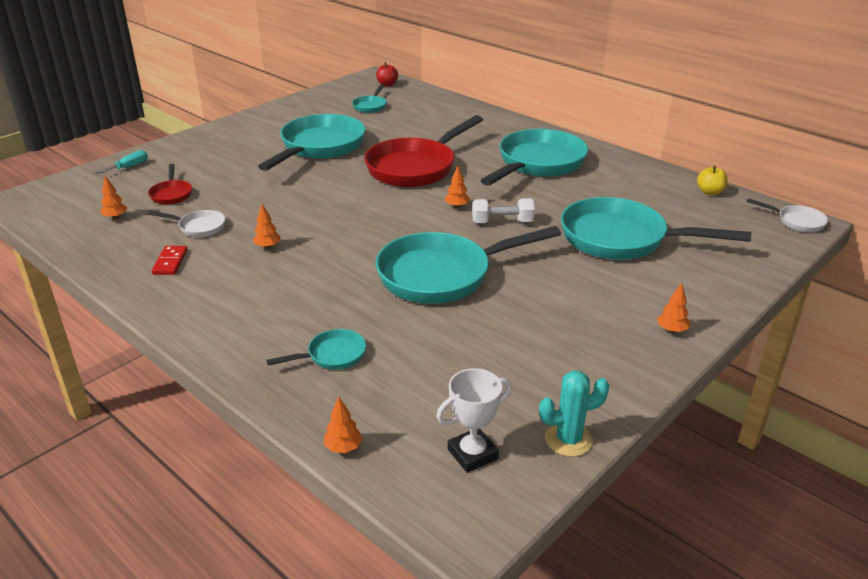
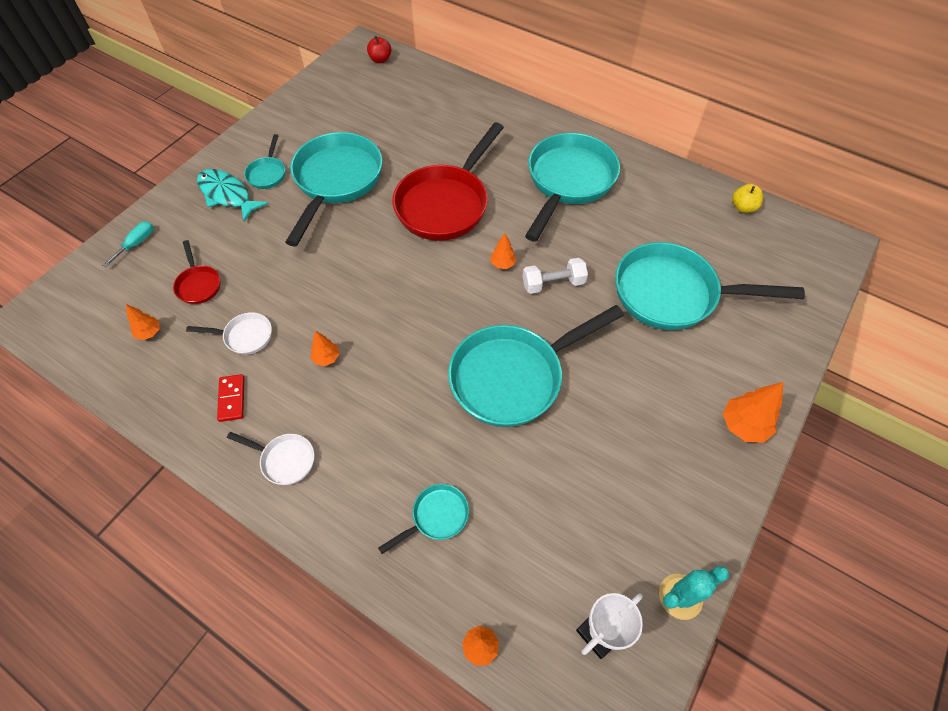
camera: 10 degrees left, 25 degrees up
turquoise pan [352,84,387,113] -> turquoise pan moved to [244,134,285,189]
orange tree [657,283,690,333] -> orange tree [723,382,783,443], size x1.70
white pan [747,198,828,232] -> white pan moved to [227,432,314,485]
none -> turquoise fish [197,169,269,222]

